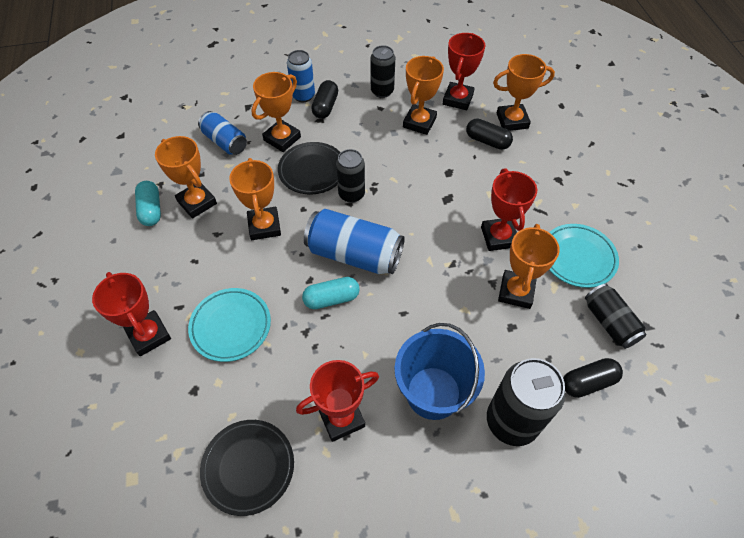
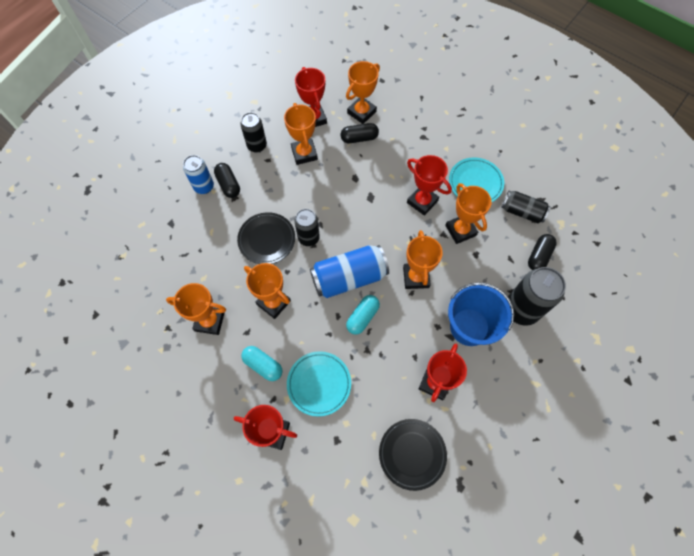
camera: 40 degrees left, 10 degrees up
turquoise capsule [135,181,161,226] -> turquoise capsule moved to [241,346,283,381]
blue can [198,111,247,155] -> none
orange trophy [251,72,301,152] -> orange trophy moved to [403,230,443,289]

